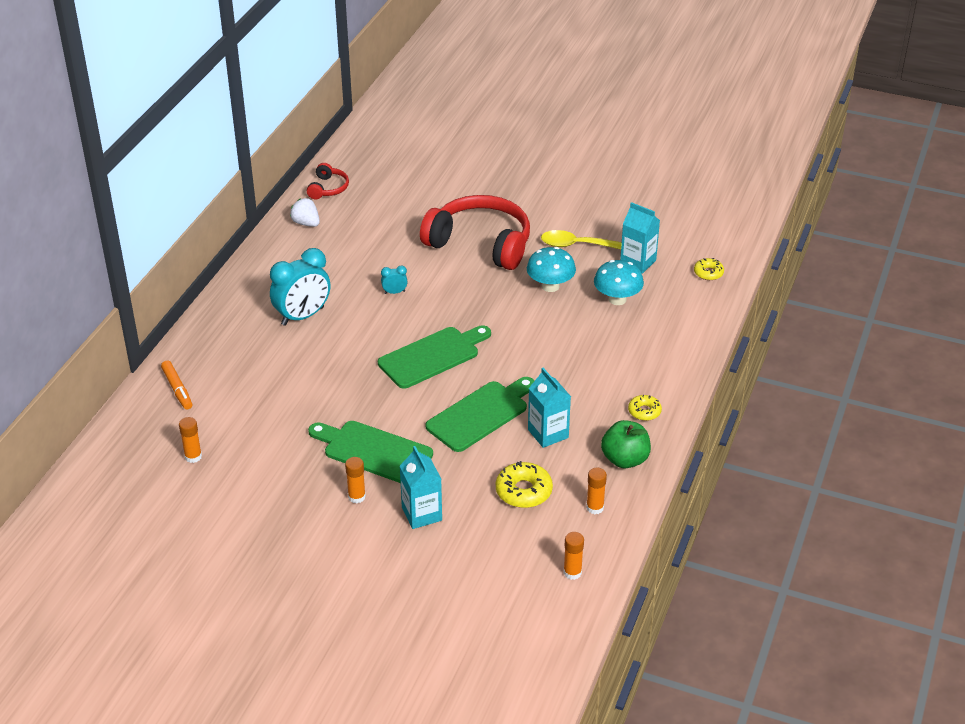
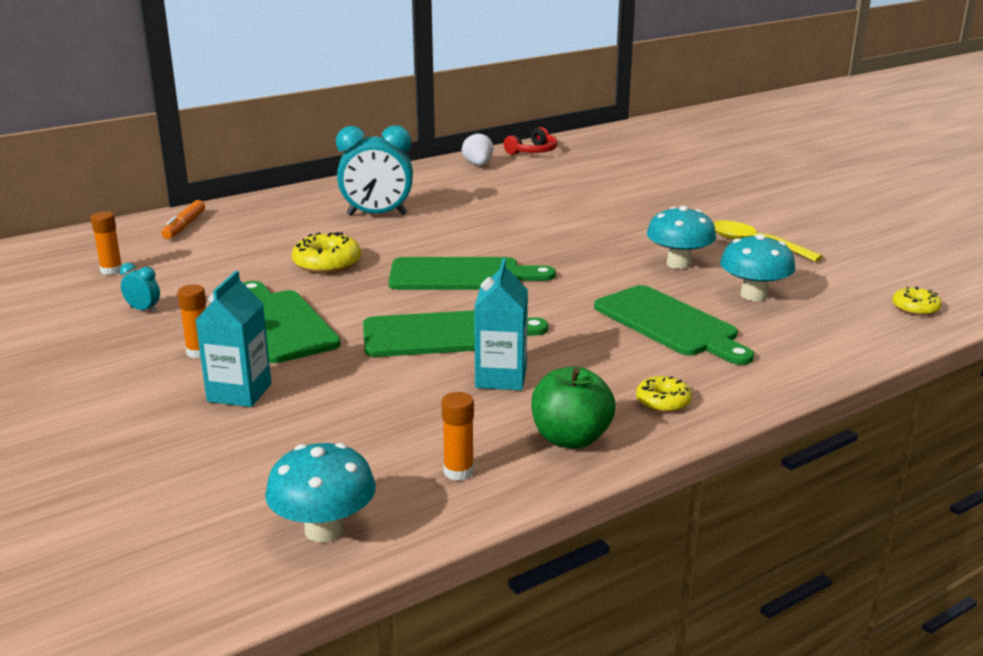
camera: 35 degrees right, 15 degrees down
turquoise clock [381,265,408,294] -> turquoise clock moved to [120,263,160,313]
red headphones [420,195,530,270] -> none
yellow donut [496,461,553,508] -> yellow donut moved to [292,232,361,274]
orange glue stick [564,532,584,580] -> turquoise mushroom [265,443,376,542]
turquoise carton [620,202,660,274] -> none
none -> green cutting board [594,285,754,365]

